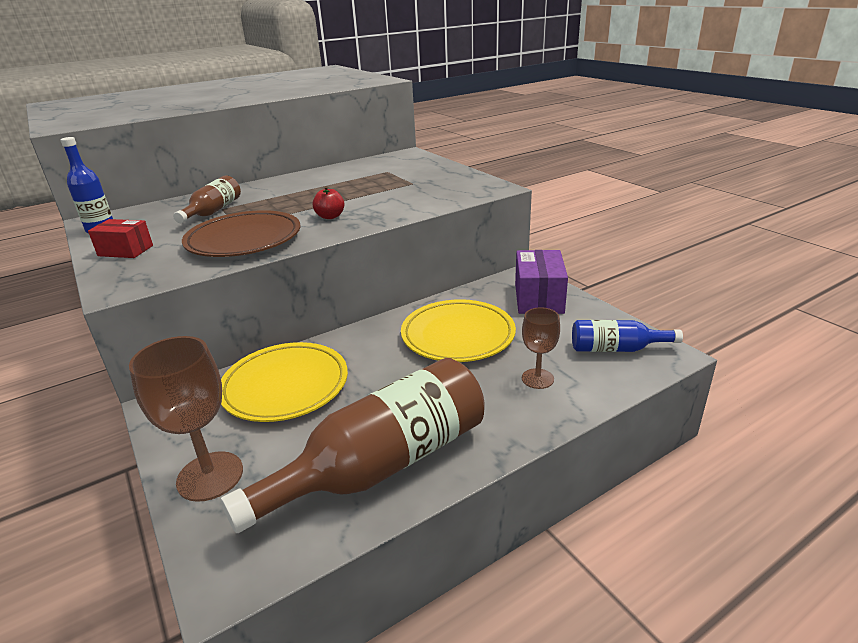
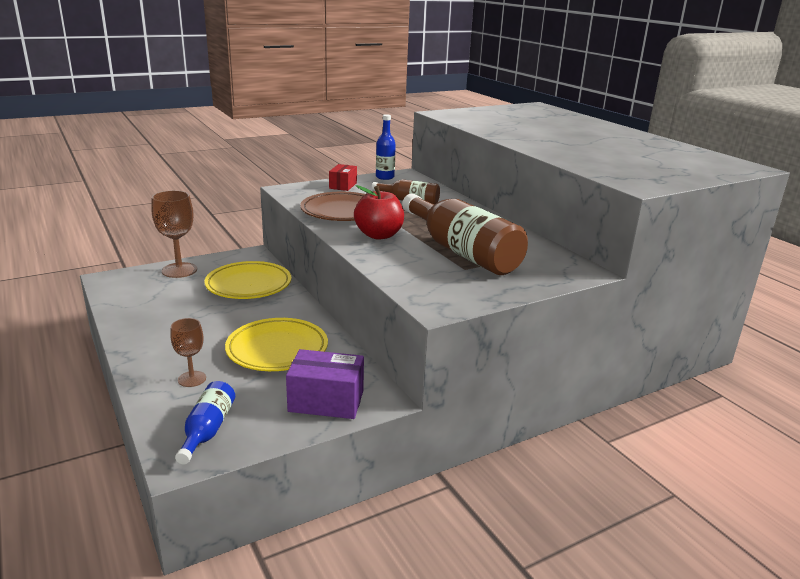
camera: 90 degrees right, 5 degrees down
brown bottle [221,358,485,533] -> brown bottle moved to [402,194,528,275]
red apple [312,186,344,219] -> red apple [354,185,404,239], size x1.85

